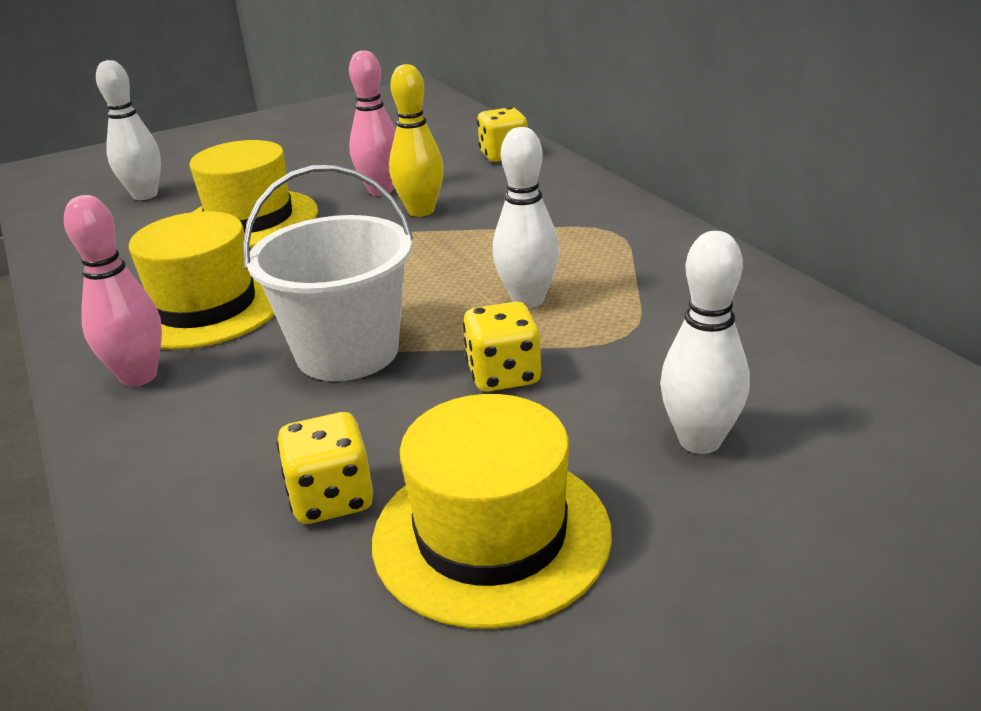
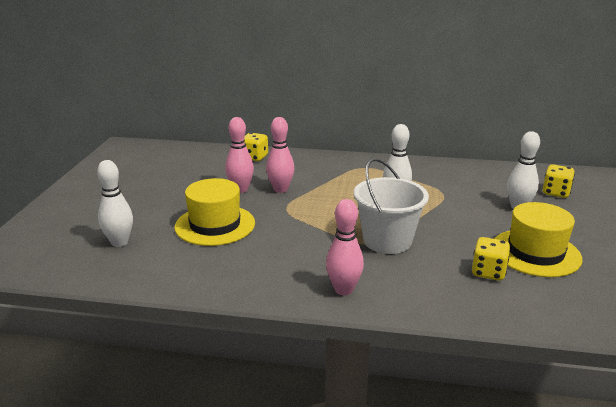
camera: 55 degrees left, 5 degrees down
yellow hat [129,211,275,349] -> none
yellow bowling pin [389,64,444,217] -> pink bowling pin [266,117,294,193]
yellow dice [462,302,541,392] -> yellow dice moved to [543,165,575,198]

